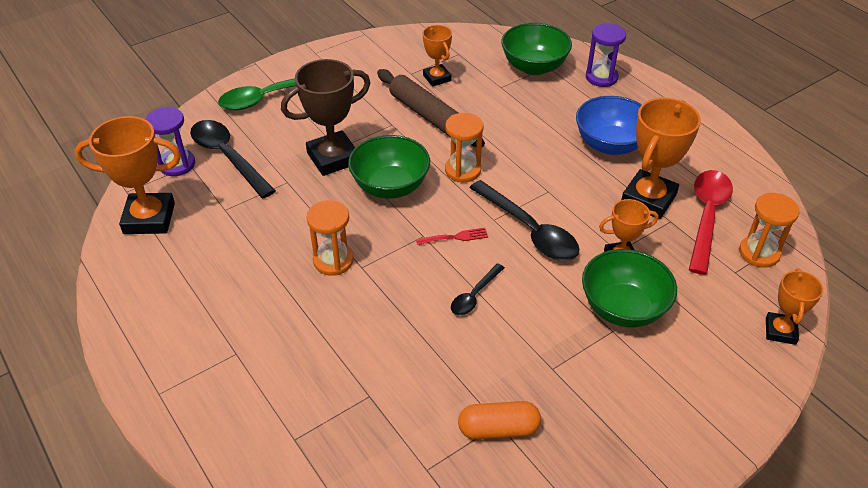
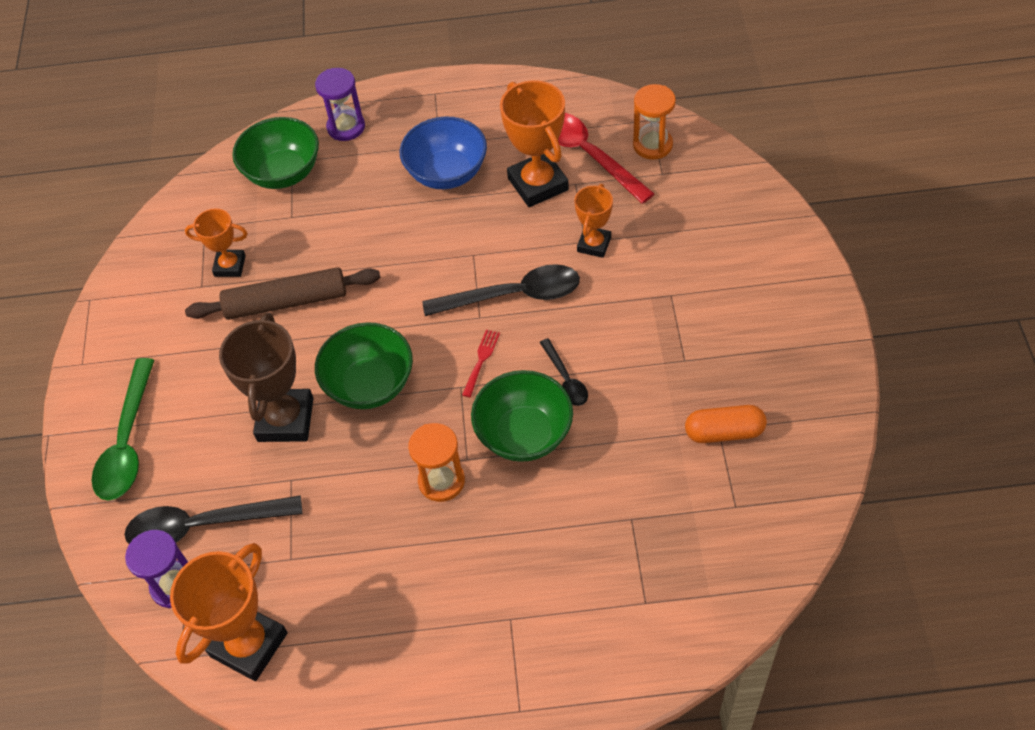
camera: 55 degrees left, 10 degrees up
orange hourglass [445,113,484,182] -> none
orange capsule [458,401,541,440] -> orange capsule turned 60 degrees clockwise [685,405,767,443]
green bowl [582,249,677,327] -> green bowl moved to [471,370,573,462]
orange trophy [766,268,823,345] -> none

